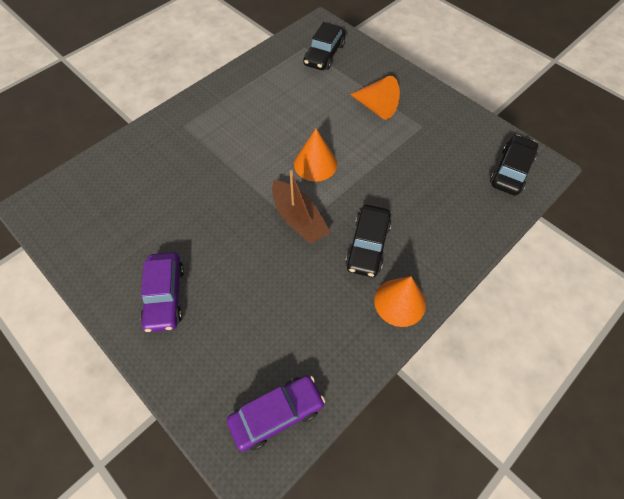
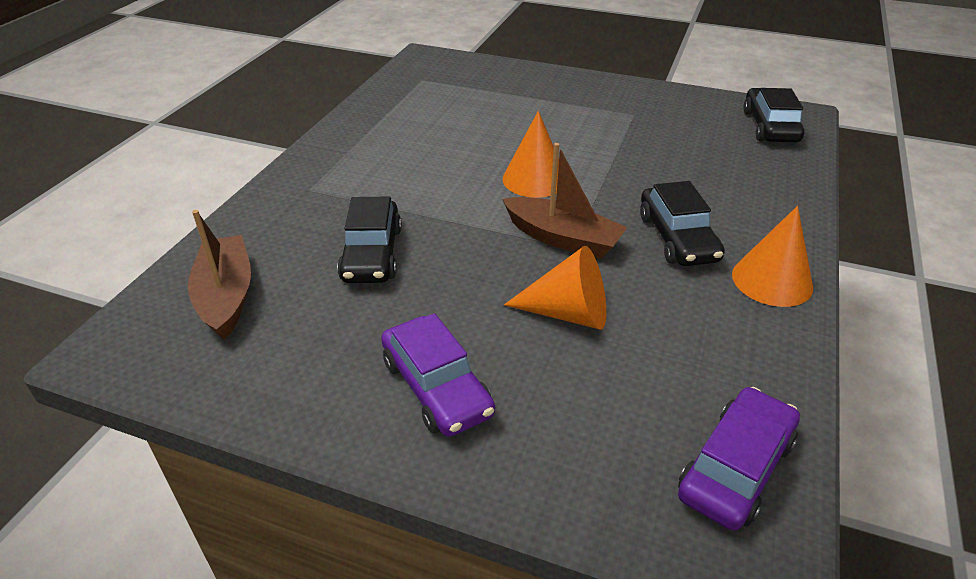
camera: 25 degrees left, 20 degrees down
black car [303,22,346,70] -> black car moved to [337,197,402,283]
orange cone [350,76,400,119] -> orange cone moved to [504,246,606,330]
none -> brown boat [188,210,251,340]

